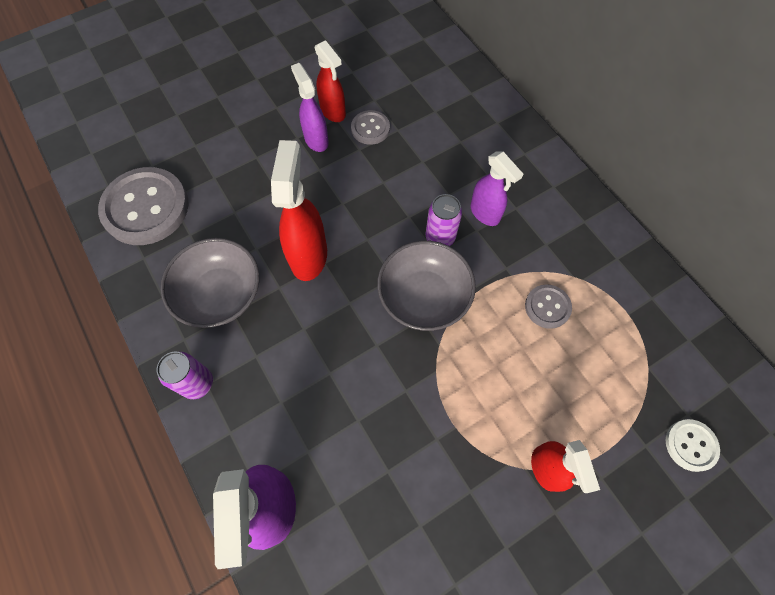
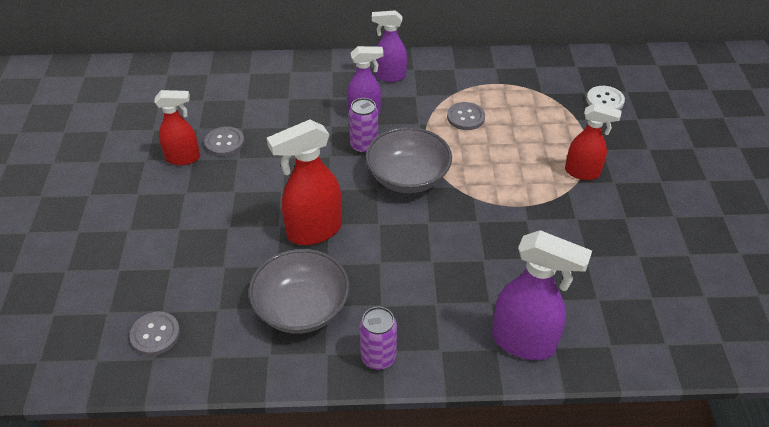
camera: 60 degrees left, 20 degrees down
grey button [98,167,189,245] -> grey button [129,311,180,356], size x0.49
red spray bottle [271,140,327,281] -> red spray bottle turned 60 degrees counterclockwise [267,119,342,245]
purple spray bottle [291,63,329,152] -> purple spray bottle moved to [372,10,407,82]

